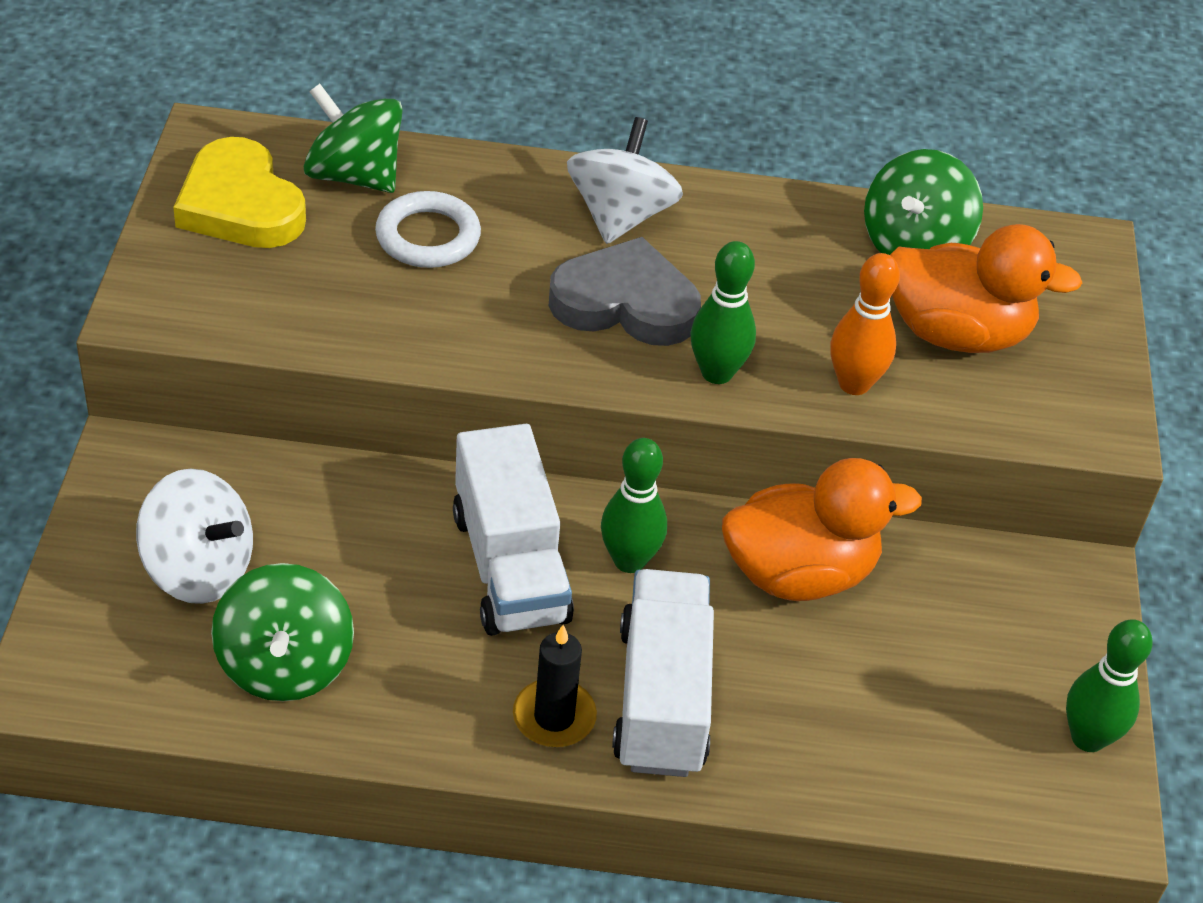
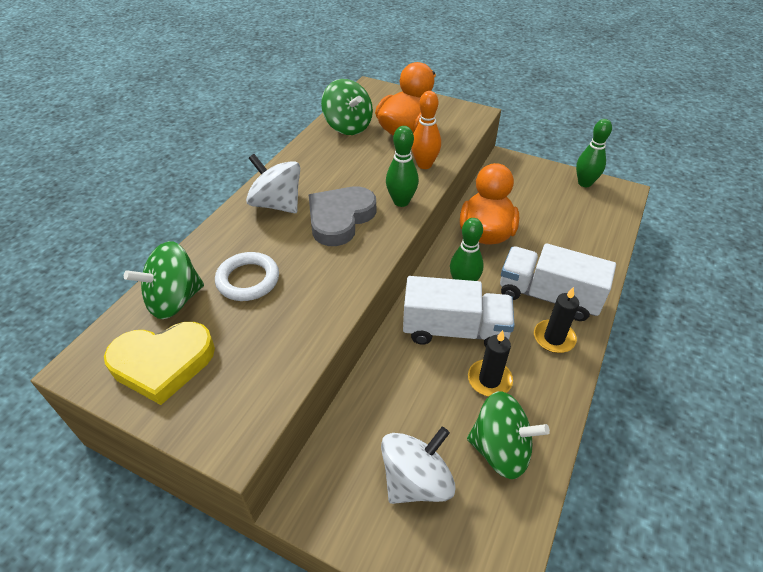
camera: 65 degrees left, 0 degrees up
none -> black candle [468,330,513,396]

